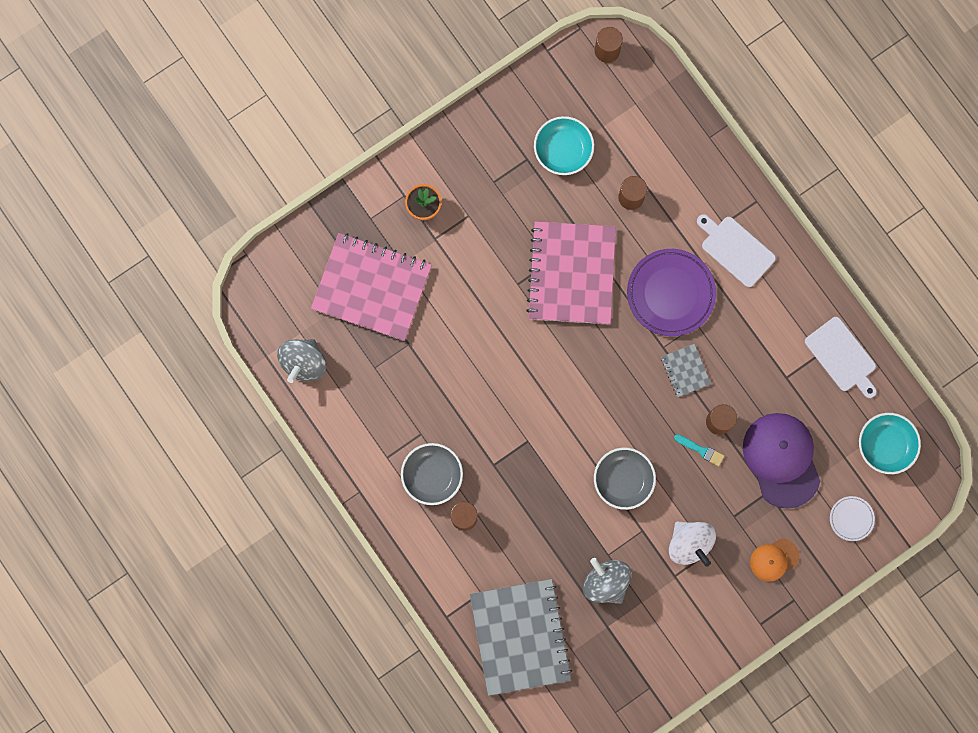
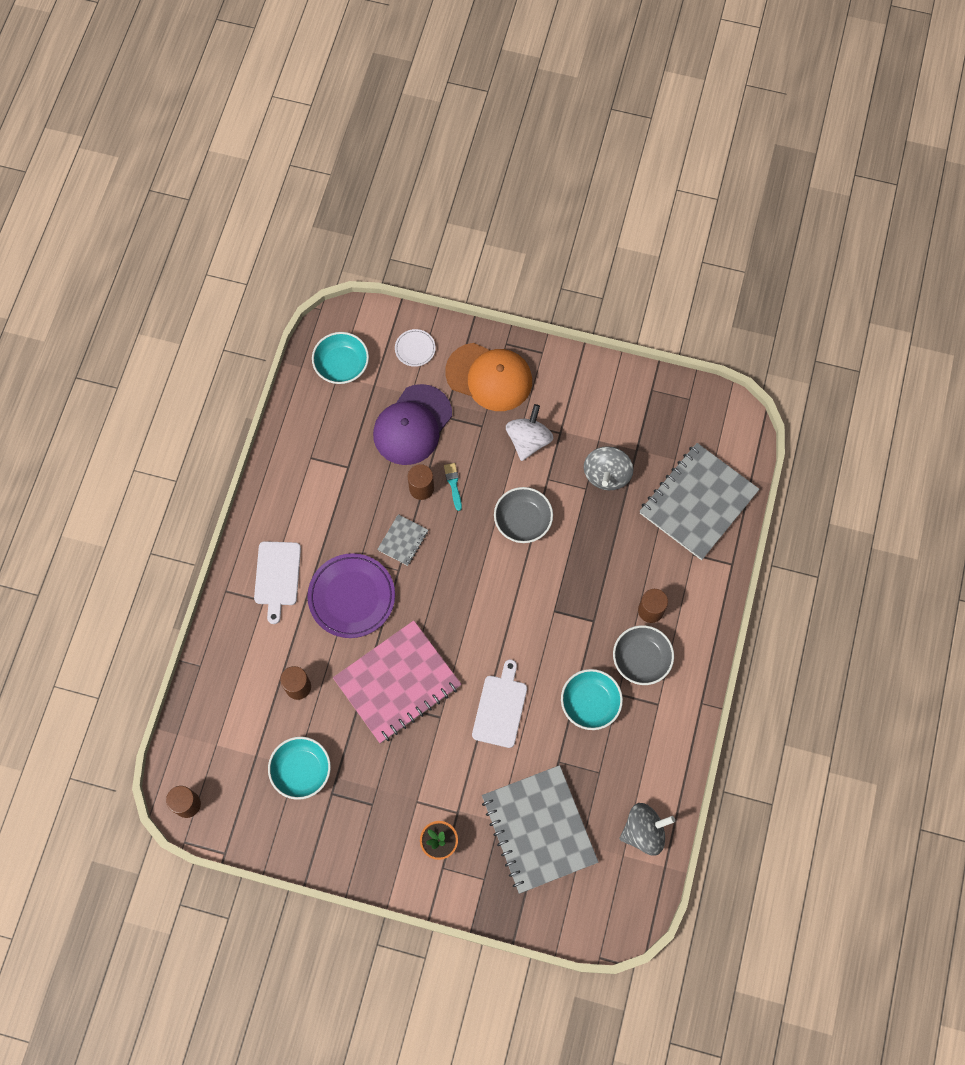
camera: 130 degrees left, 10 degrees down
pink notebook [311,233,432,341] -> grey notebook [482,765,598,894]
orange cap [750,538,799,582] -> orange cap [445,343,532,411], size x1.93
white cutting board [805,317,877,398] -> white cutting board moved to [472,660,527,748]
none -> turquoise bowl [561,669,623,730]

